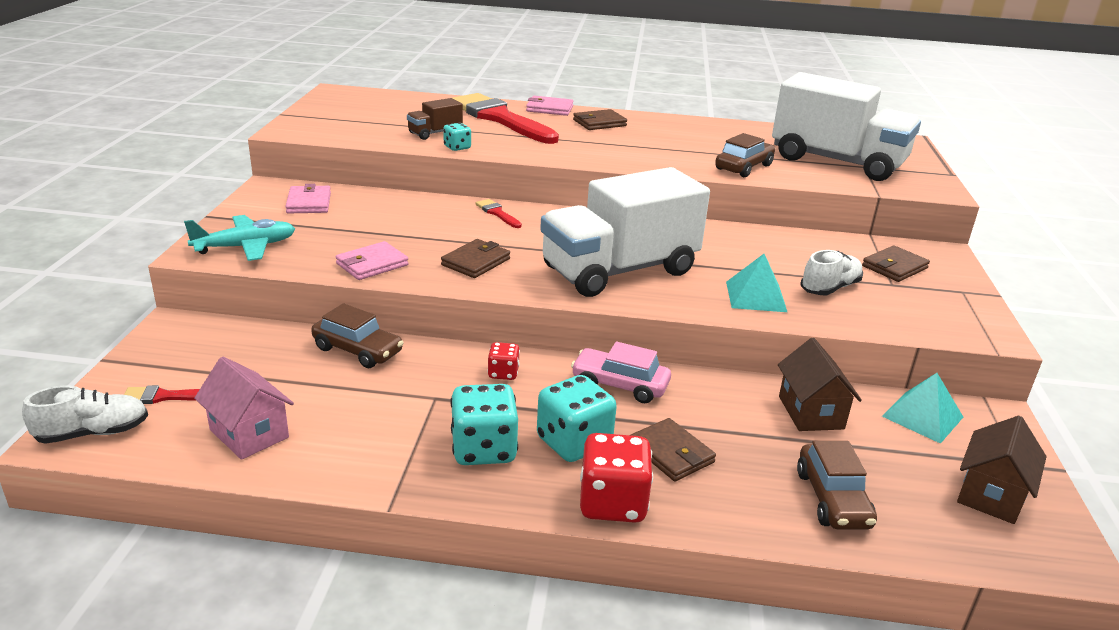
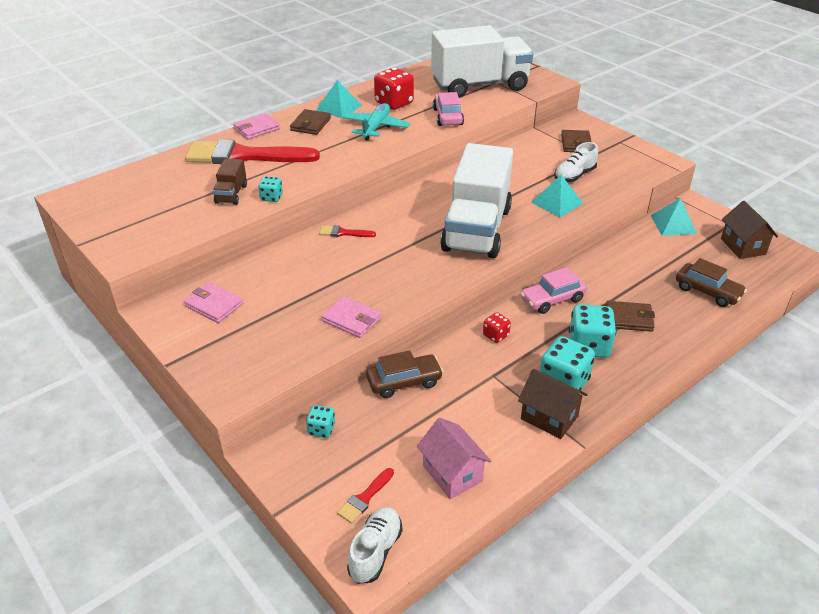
camera: 45 degrees left, 10 degrees up
turquoise plane [184,215,295,261] -> turquoise plane moved to [343,103,410,141]
pink house [194,357,294,460] -> pink house turned 60 degrees clockwise [417,418,491,499]
pink wallet [336,241,409,280] -> pink wallet turned 60 degrees counterclockwise [322,296,382,338]
brown wallet [441,239,510,278] -> none
red dice [580,433,653,523] -> red dice moved to [374,67,414,110]
brown car [715,133,775,177] -> pink car [433,92,464,126]
brown house [778,338,862,431] -> brown house moved to [518,369,588,439]
white shoe [801,250,863,295] -> white shoe turned 135 degrees counterclockwise [554,142,598,182]
none -> turquoise dice [306,405,335,438]
none -> turquoise pyramid [316,80,362,119]

